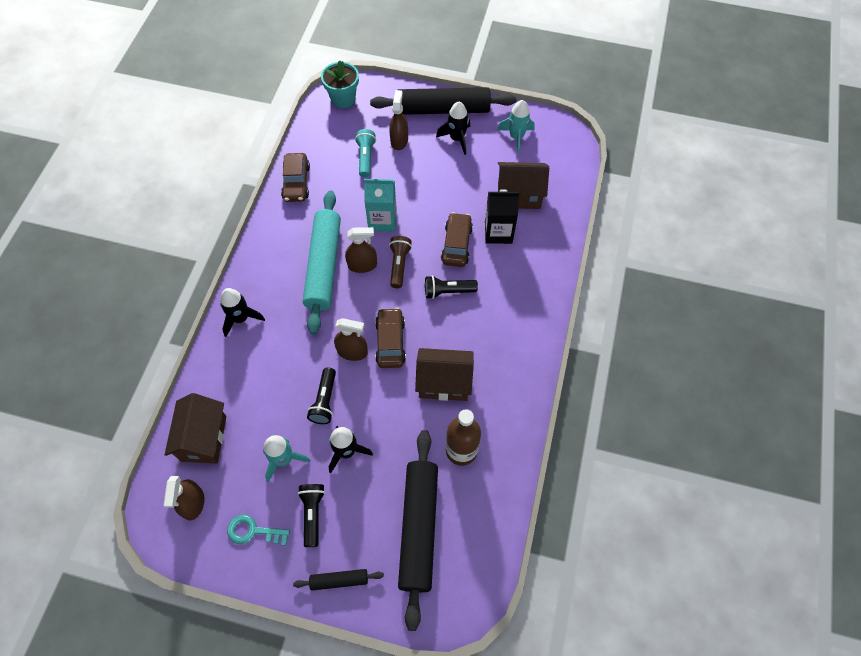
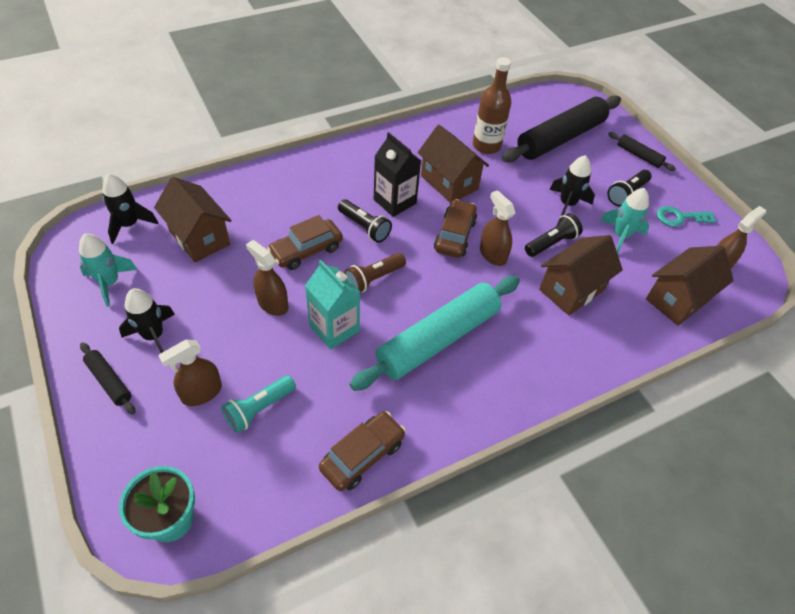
camera: 135 degrees left, 10 degrees down
black rocket [220,288,265,337] -> black rocket moved to [102,174,158,244]
turquoise key [227,515,290,546] -> turquoise key turned 120 degrees clockwise [657,206,716,227]
brown spray bottle [345,227,377,273] -> brown spray bottle moved to [246,240,288,316]
black rolling pin [370,87,517,115] -> black rolling pin [80,342,135,415], size x0.45
brown car [375,308,406,368] -> brown car turned 150 degrees clockwise [434,199,477,258]
black carton [485,190,519,244] -> black carton moved to [374,132,421,217]
none -> brown house [539,235,623,316]

